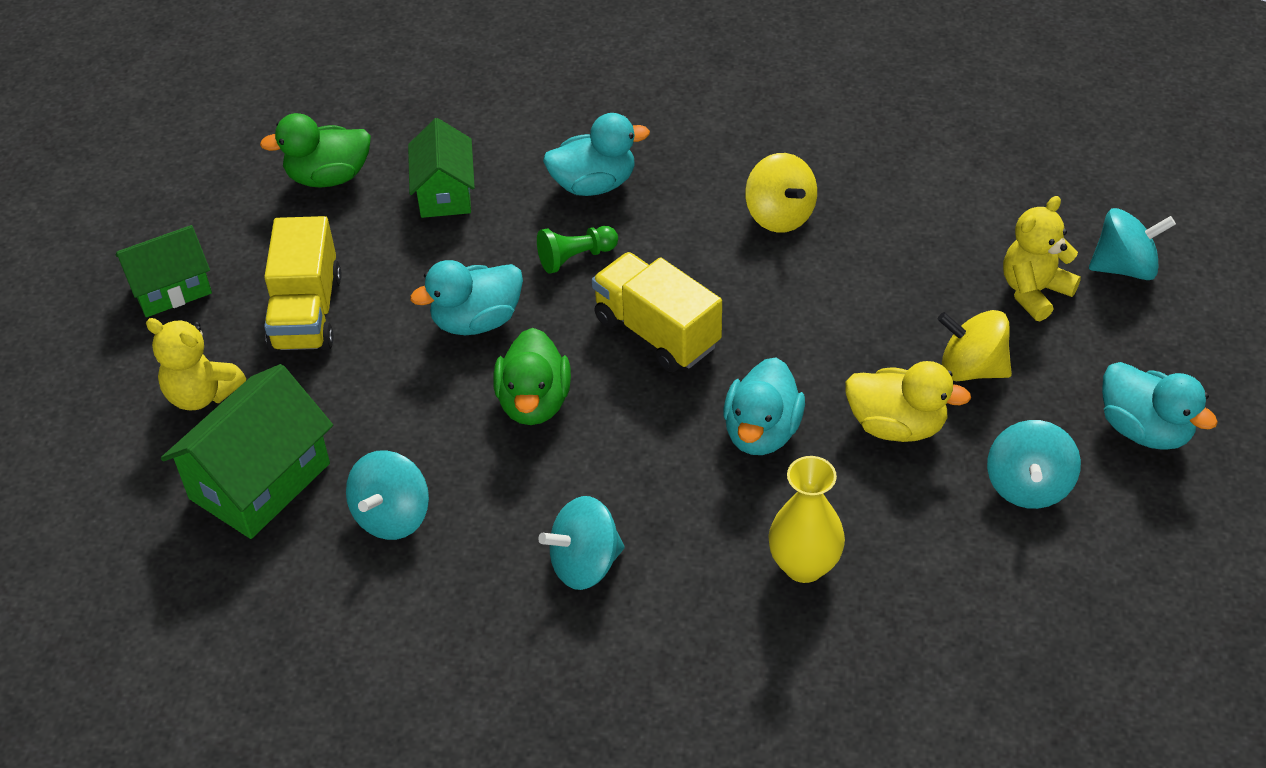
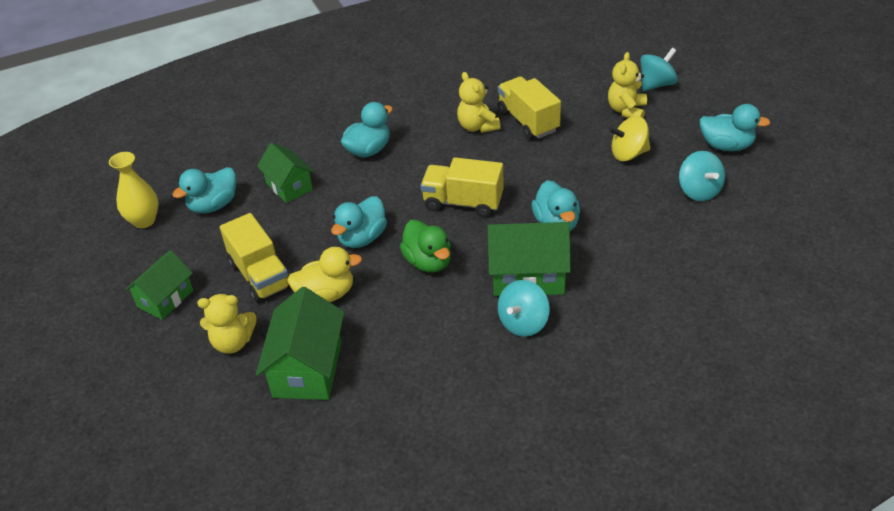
camera: 30 degrees left, 5 degrees down
green duck [260,113,371,188] -> turquoise duck [172,167,236,214]
turquoise spinning top [346,450,429,540] -> none
green pawn [537,226,618,274] -> none
yellow spinning top [745,153,817,233] -> yellow teddy bear [457,72,501,133]
yellow vase [768,456,845,583] -> yellow vase moved to [109,152,159,228]
yellow duck [845,361,971,442] -> yellow duck moved to [287,247,362,302]
none -> green house [488,222,571,296]
none -> yellow truck [498,77,561,140]

